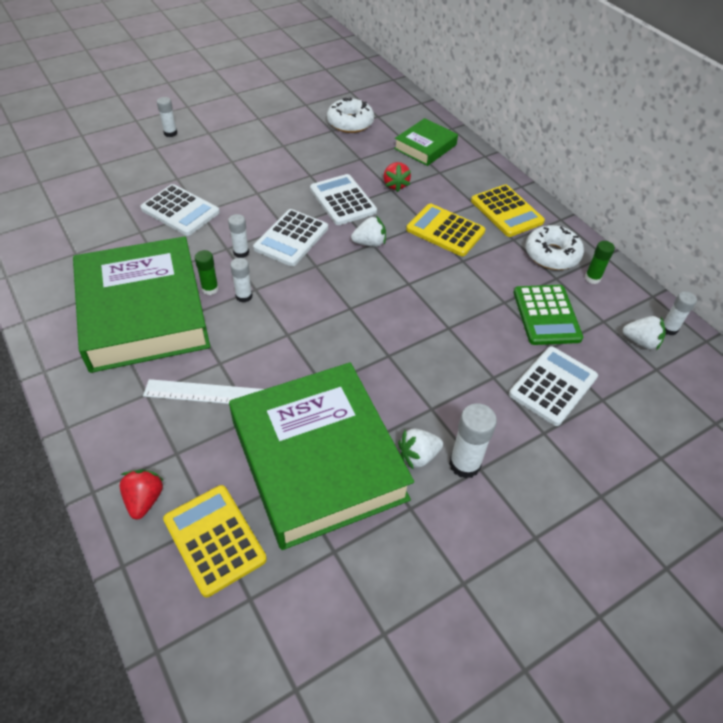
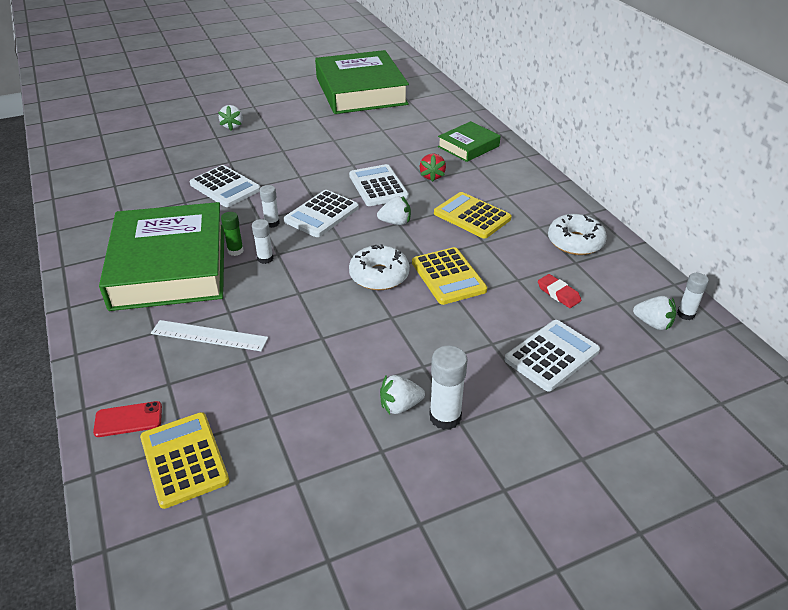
camera: 10 degrees right, 10 degrees down
red strawberry [119,470,164,519] -> red phone [93,401,162,437]
white glue stick [157,97,177,137] -> white strawberry [218,105,243,131]
green book [229,362,414,550] -> green book moved to [315,50,409,114]
white donut [327,97,374,133] -> white donut moved to [349,244,410,290]
yellow calculator [471,185,545,237] -> yellow calculator moved to [412,247,487,305]
green calculator [514,285,583,345] -> red eraser [538,274,582,308]
green glue stick [585,241,615,284] -> none

